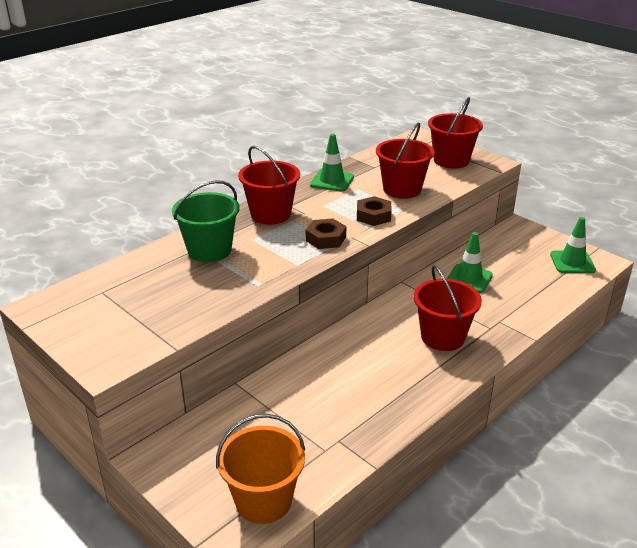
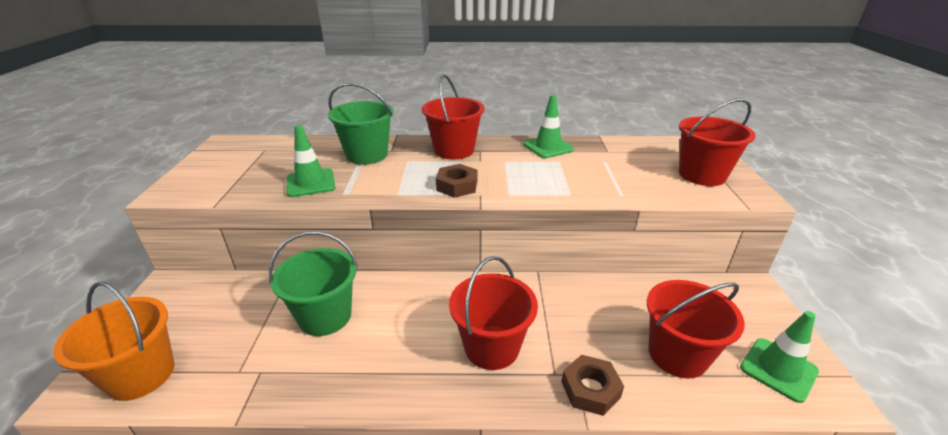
camera: 45 degrees right, 0 degrees up
brown nut [357,196,392,226] -> brown nut moved to [562,355,624,416]
red bucket [376,123,434,199] -> red bucket moved to [647,280,745,378]
green traffic cone [447,232,493,293] -> green traffic cone moved to [287,125,336,197]
none -> green bucket [269,231,358,336]

